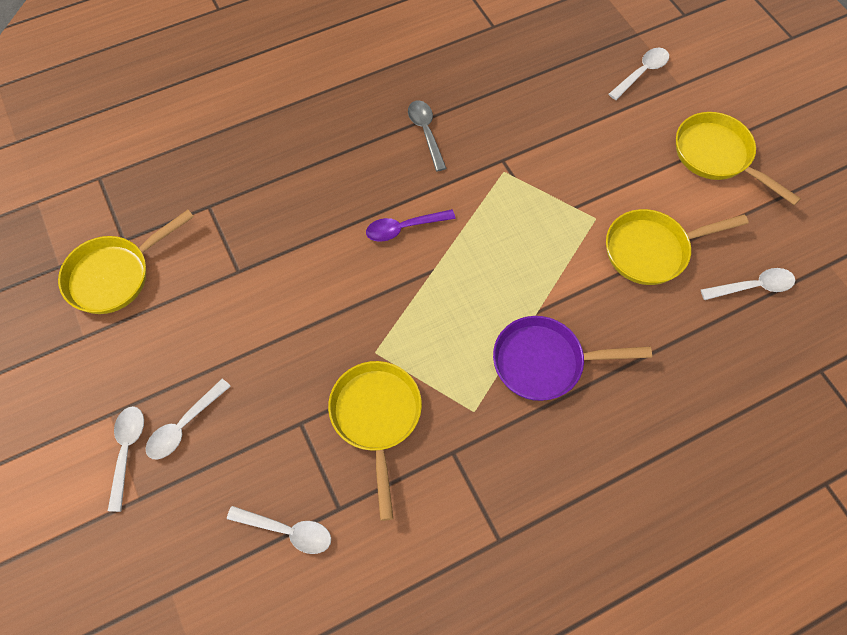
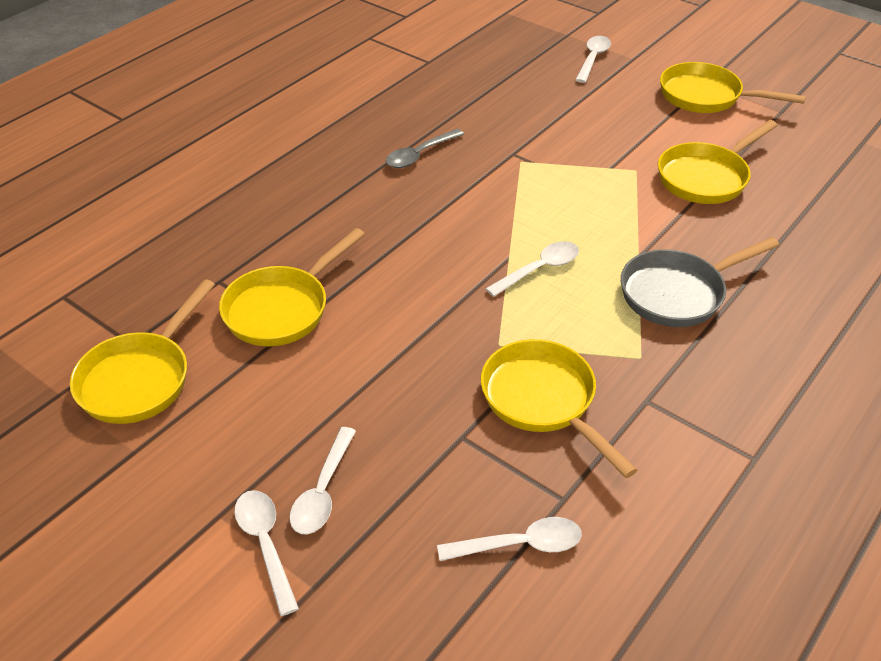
camera: 25 degrees left, 20 degrees down
purple spoon [366,209,456,242] -> none
grey spoon [408,100,447,171] -> grey spoon turned 90 degrees counterclockwise [386,129,464,168]
purple pan [493,316,652,401] -> grey pan [621,237,779,327]
white spoon [701,268,795,300] -> white spoon moved to [486,241,579,297]
none -> yellow pan [219,228,365,346]

